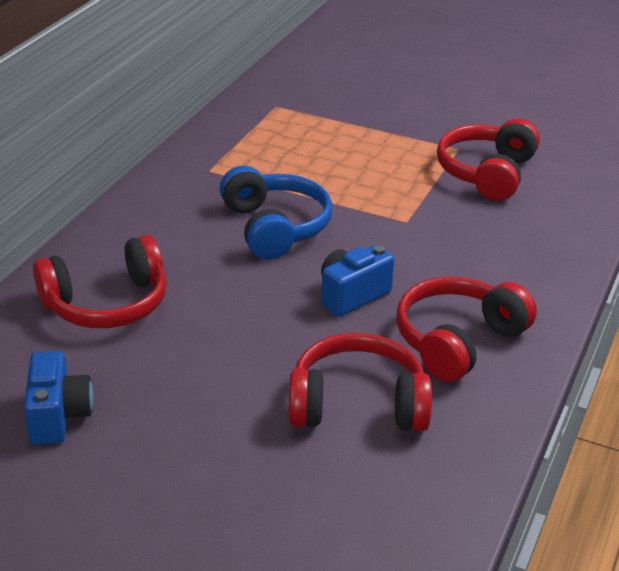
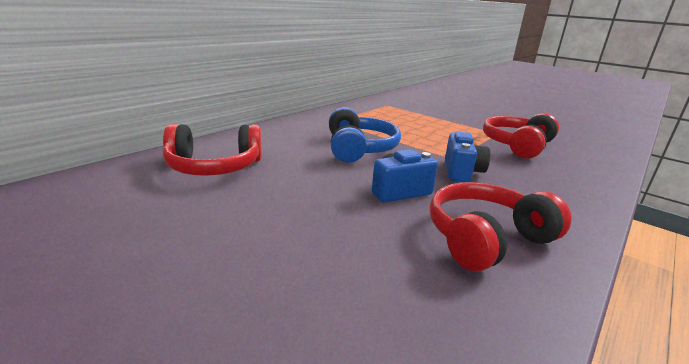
camera: 15 degrees right, 10 degrees down
blue camera [24,351,93,445] -> blue camera moved to [445,132,490,182]
red headphones [288,333,432,432] -> none

